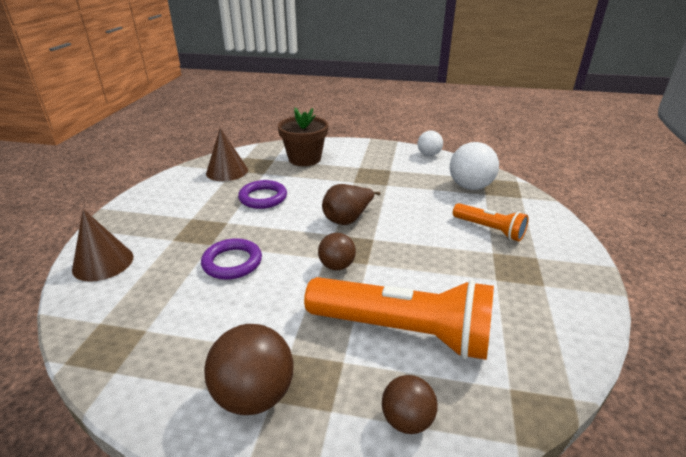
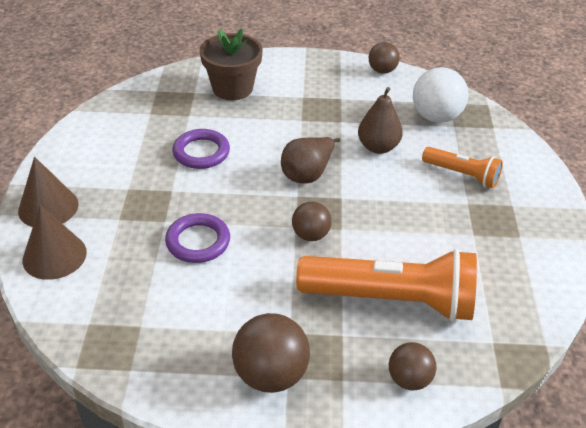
camera: 10 degrees left, 10 degrees up
brown cone [206,128,248,181] -> brown cone moved to [18,157,79,227]
white ball [418,131,443,156] -> brown ball [369,42,400,74]
none -> brown pear [358,87,403,154]

